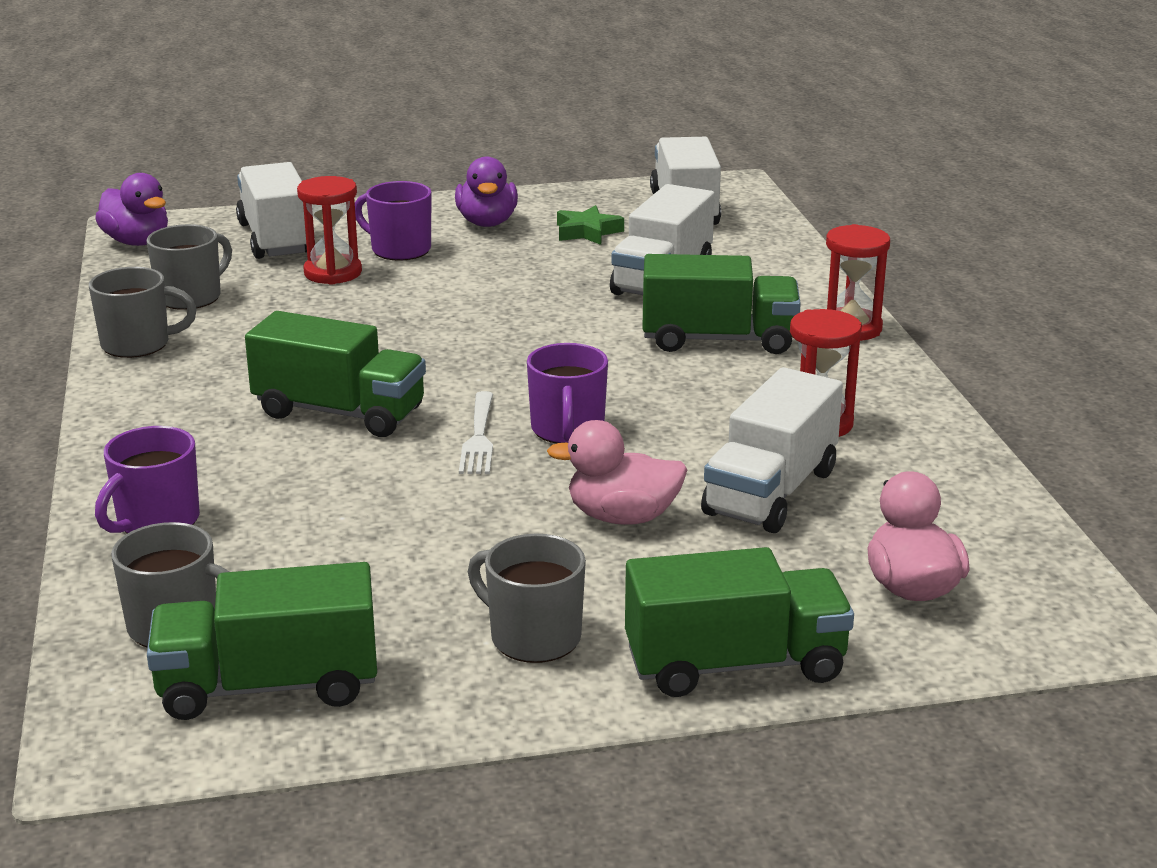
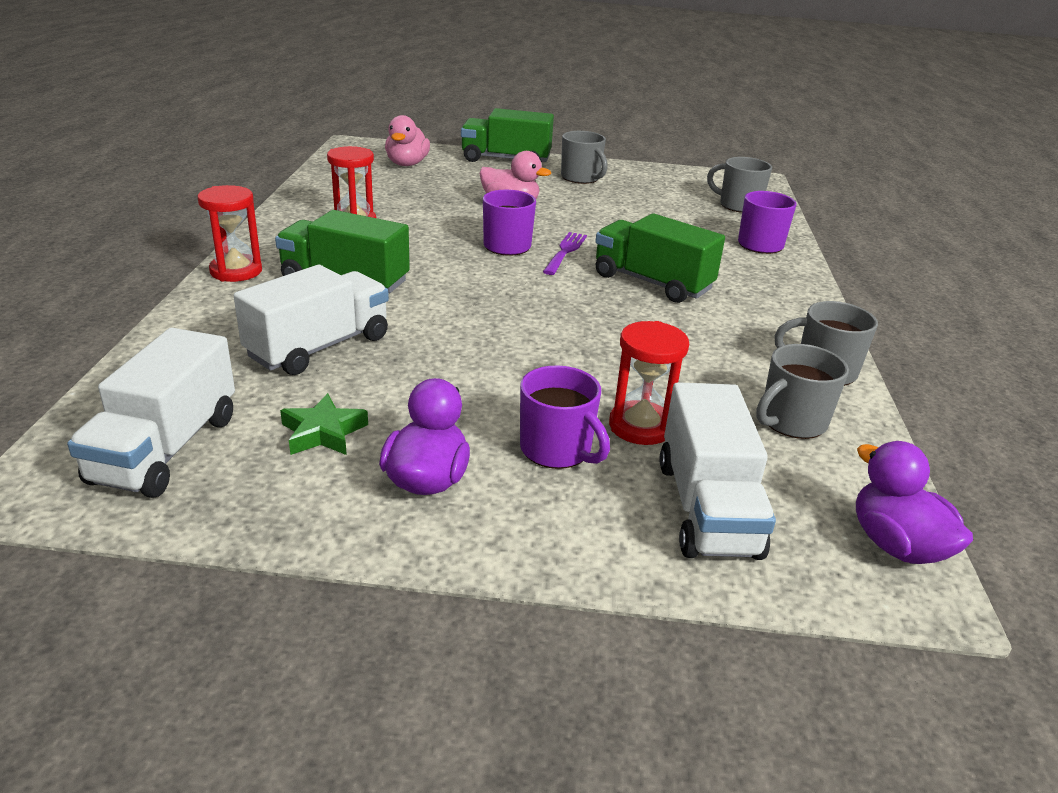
camera: 165 degrees left, 5 degrees up
green truck [147,562,377,720] -> none
white fork [459,391,493,474] -> purple fork [543,232,587,275]
white truck [701,367,843,533] -> none

